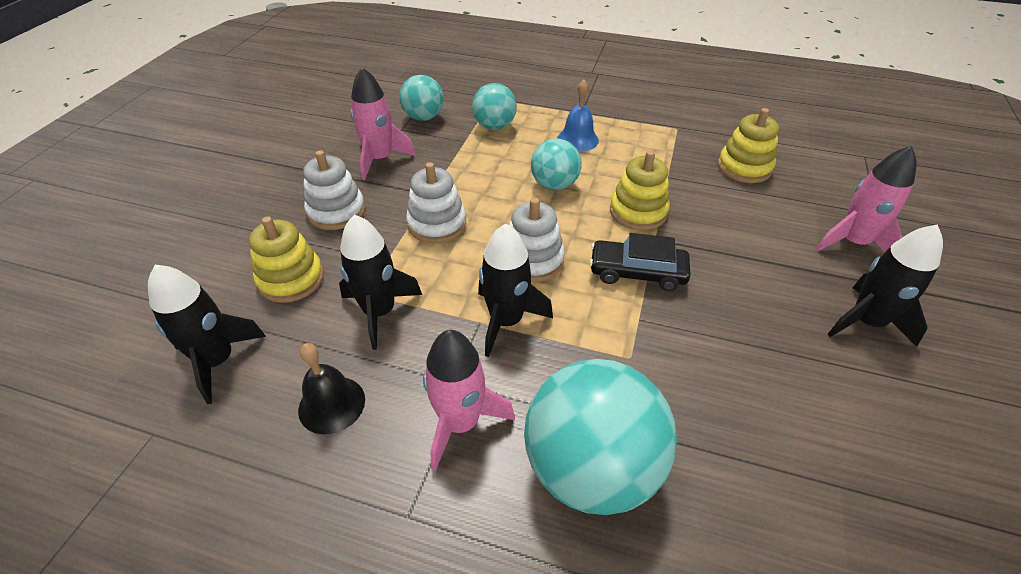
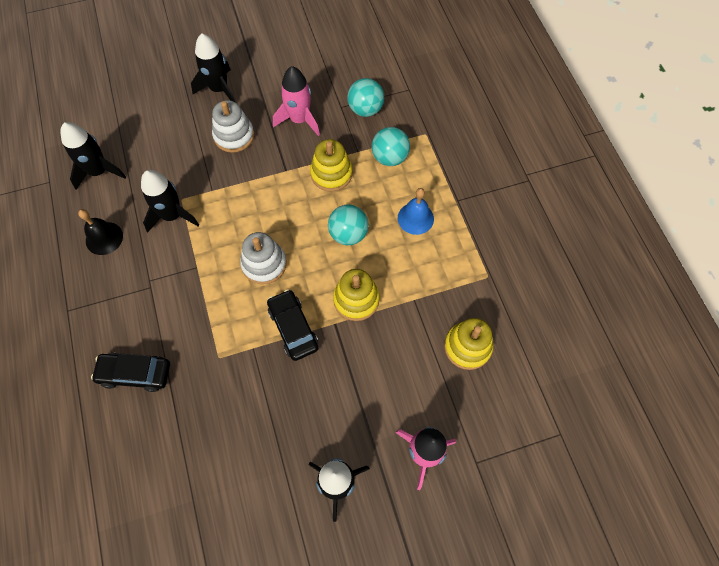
camera: 55 degrees right, 20 degrees up
yellow stacking toy [249,216,324,303] -> yellow stacking toy moved to [310,139,352,191]
white stacking toy [406,162,466,243] -> none
pink rocket [423,330,515,471] -> none
black rocket [478,224,553,357] -> black rocket moved to [191,33,235,102]
turquoise ball [524,359,677,515] -> black car [91,353,170,392]

